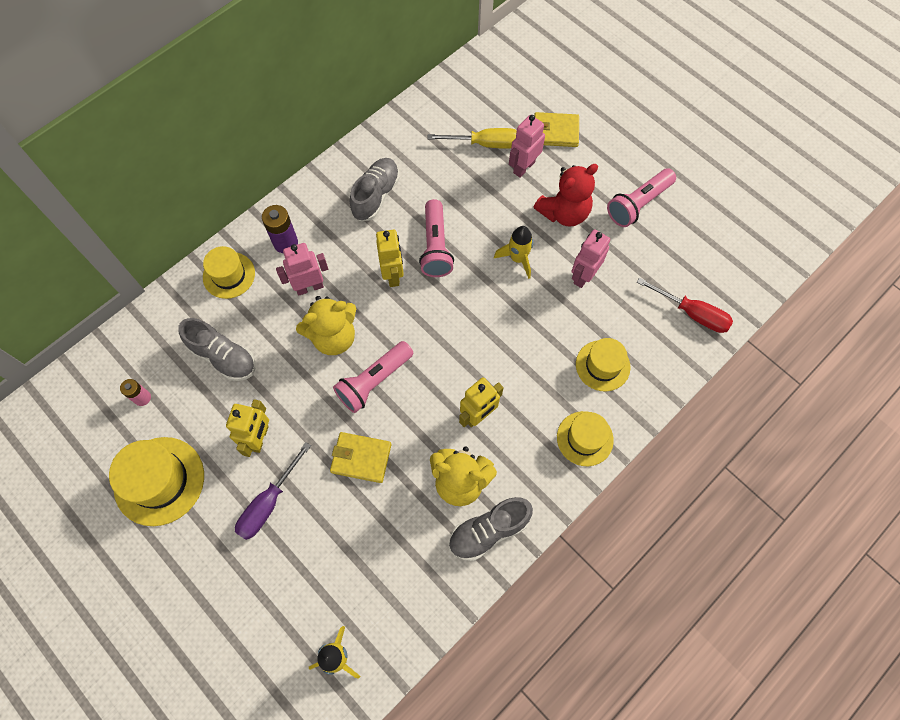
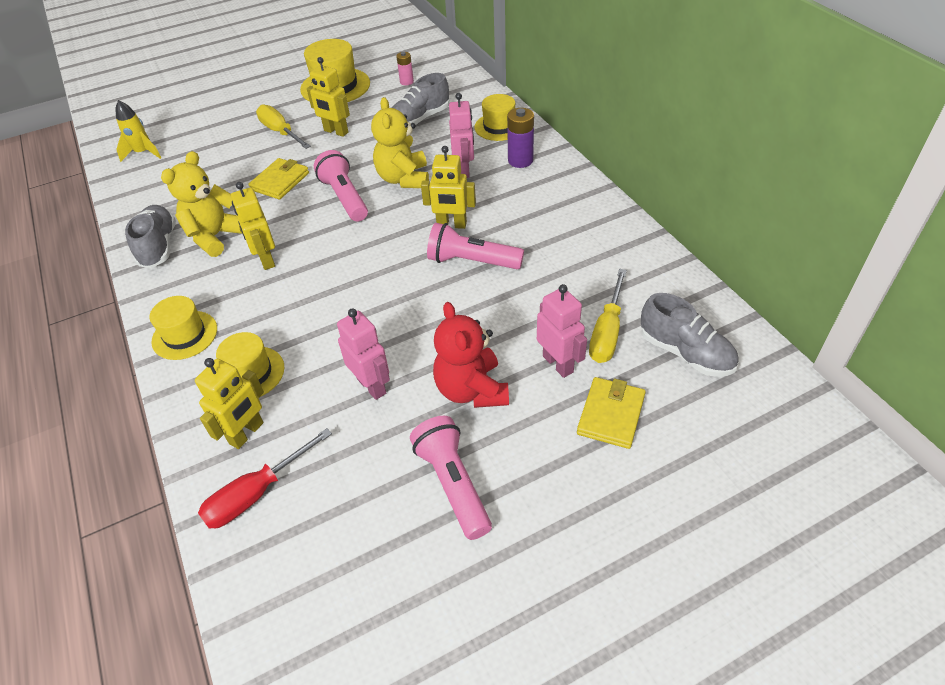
camera: 110 degrees right, 20 degrees down
purple screwdriver [235,442,311,540] -> yellow screwdriver [256,104,311,149]
grey shoe [350,158,400,221] -> grey shoe moved to [641,293,739,377]
yellow rocket [494,226,533,279] -> none
none -> yellow robot [195,358,264,449]

